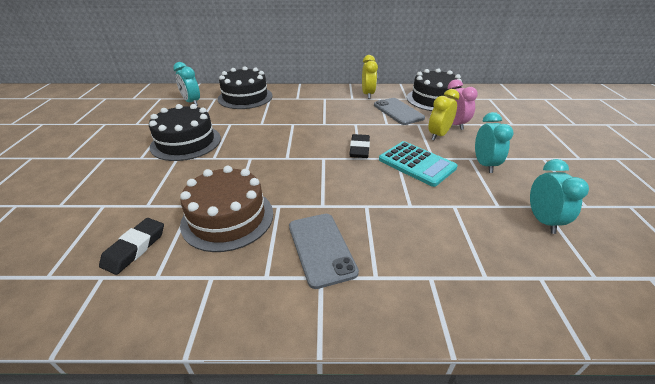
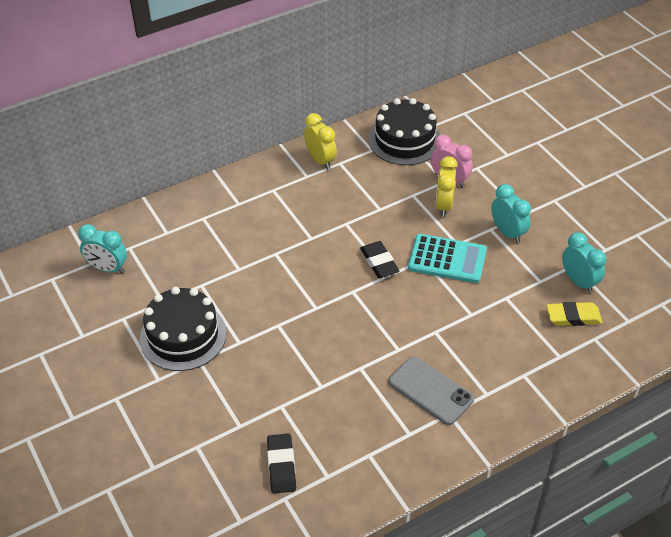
camera: 30 degrees left, 10 degrees up
brown cake [180,166,273,252] -> none
black cake [218,66,272,109] -> none
grey phone [374,98,425,125] -> none
none -> yellow eraser [546,302,602,326]

